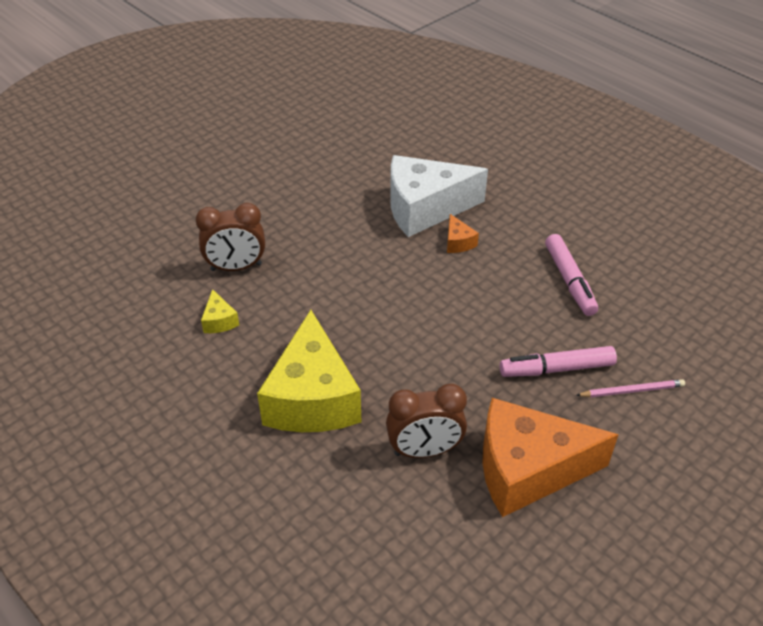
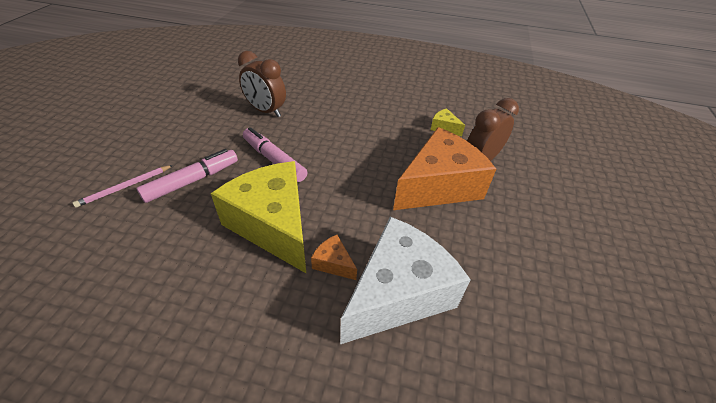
camera: 145 degrees right, 0 degrees up
yellow cheese [257,310,361,432] -> yellow cheese moved to [211,161,306,273]
brown clock [386,384,467,458] -> brown clock turned 105 degrees counterclockwise [238,51,286,117]
orange cheese [483,398,619,517] -> orange cheese moved to [393,127,496,210]
pink marker [545,234,598,316] -> pink marker moved to [243,127,308,182]

